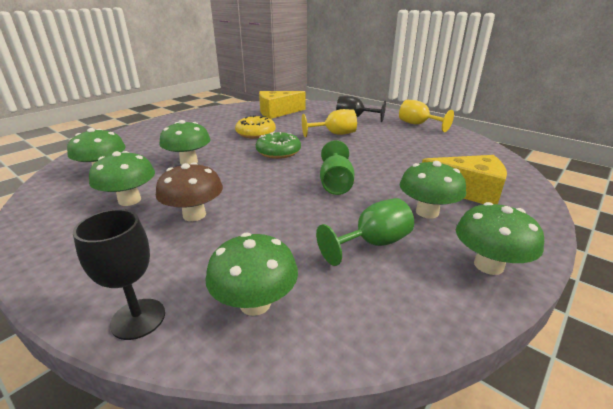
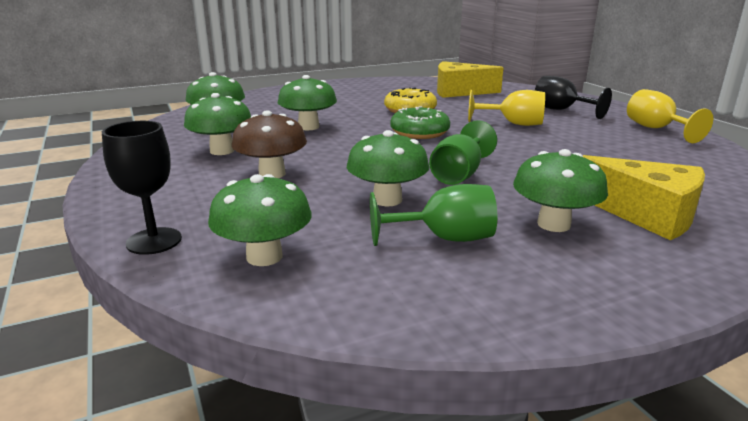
camera: 25 degrees right, 5 degrees down
green mushroom [456,202,544,275] -> green mushroom moved to [347,130,430,206]

